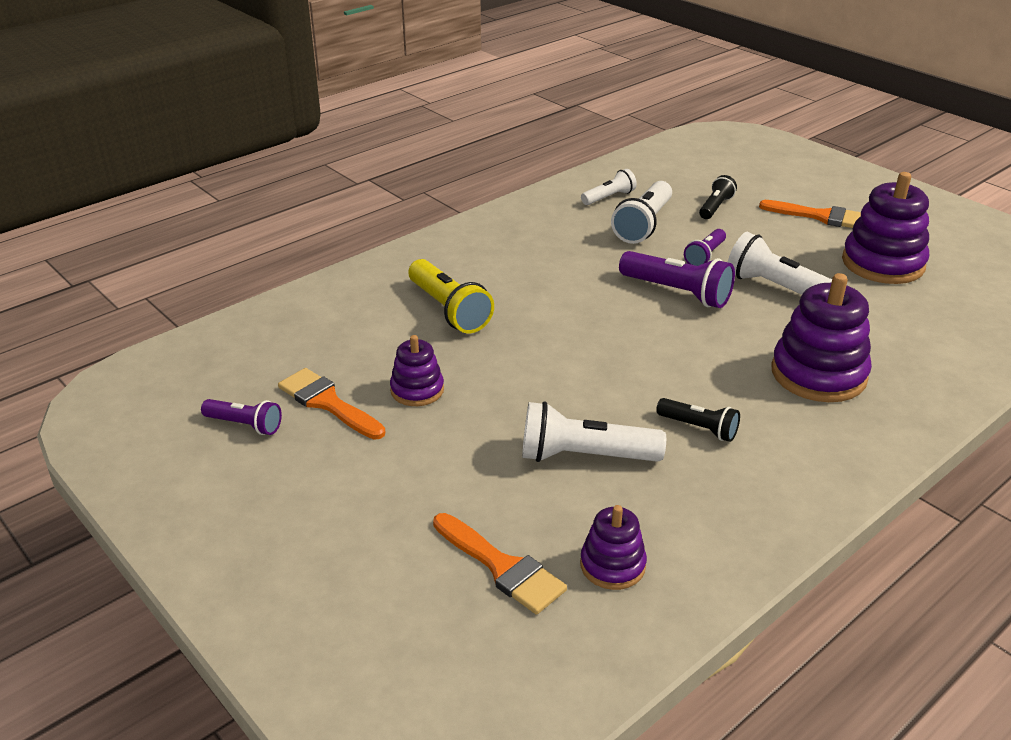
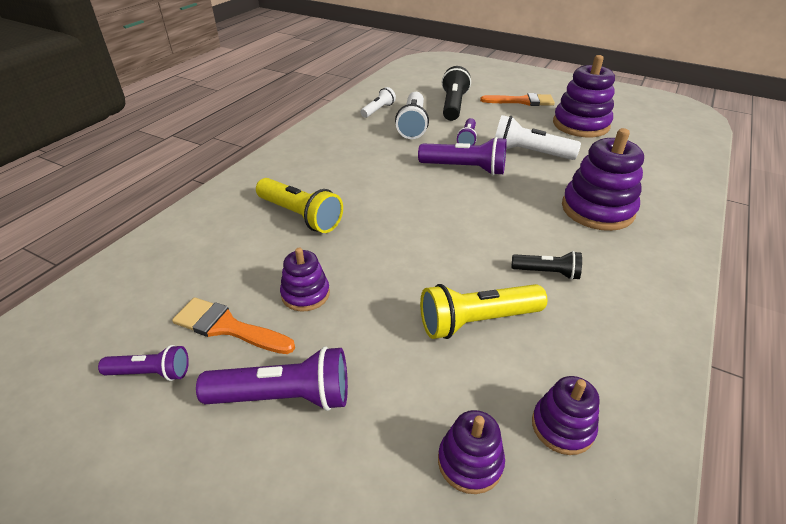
camera: 20 degrees left, 5 degrees up
orange brush [433,513,567,615] -> purple stacking toy [438,410,505,494]
white flashlight [522,401,666,462] -> yellow flashlight [420,284,547,339]
black flashlight [699,175,737,219] -> black flashlight [442,66,471,121], size x1.68
none -> purple flashlight [196,346,348,411]

